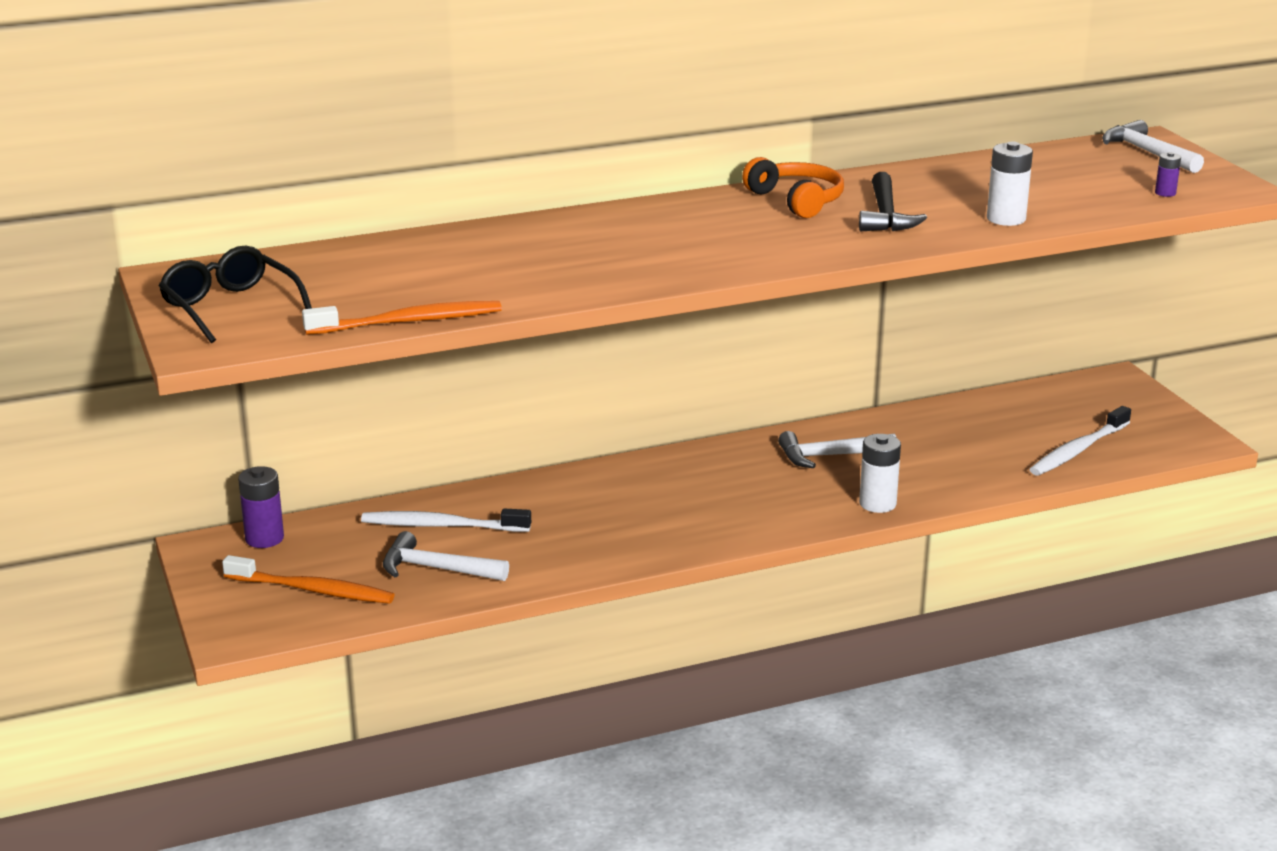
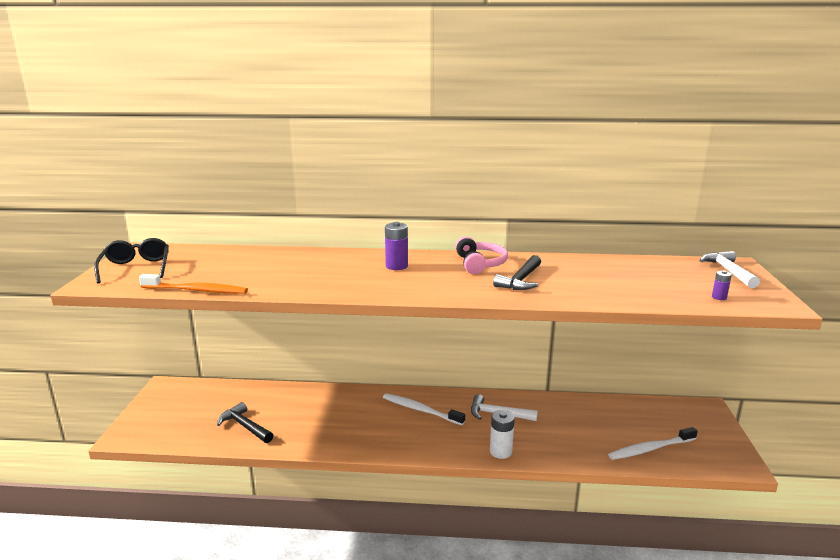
camera: 25 degrees right, 5 degrees down
orange toothbrush [222,555,395,604] -> none
purple battery [238,466,284,548] -> purple battery moved to [385,222,408,270]
white toothbrush [361,509,531,532] -> white toothbrush moved to [383,393,465,425]
white hammer [383,531,509,581] -> black hammer [217,402,273,443]
orange headphones [742,157,844,218] -> pink headphones [455,236,508,274]
white battery [987,142,1033,226] -> none

